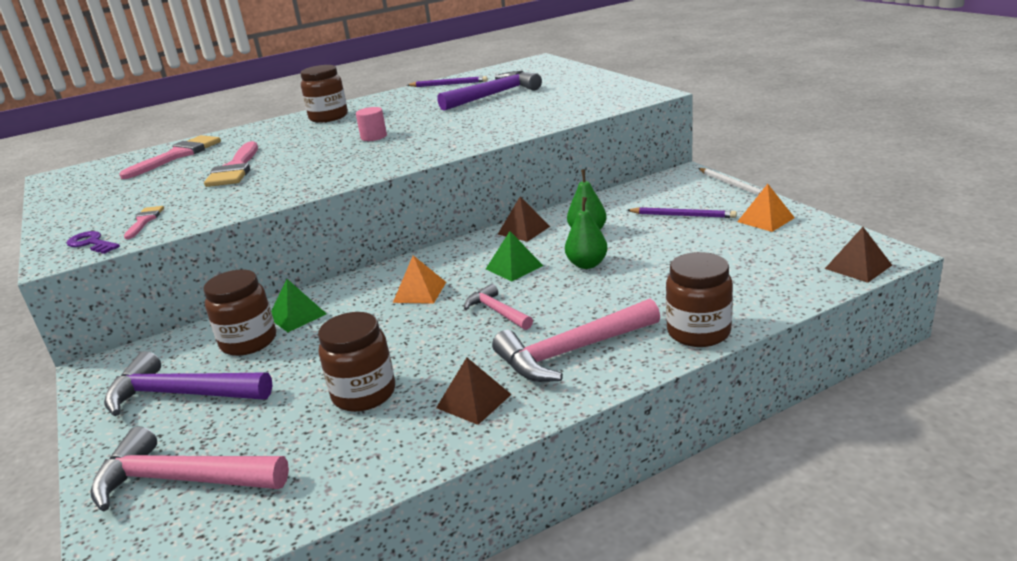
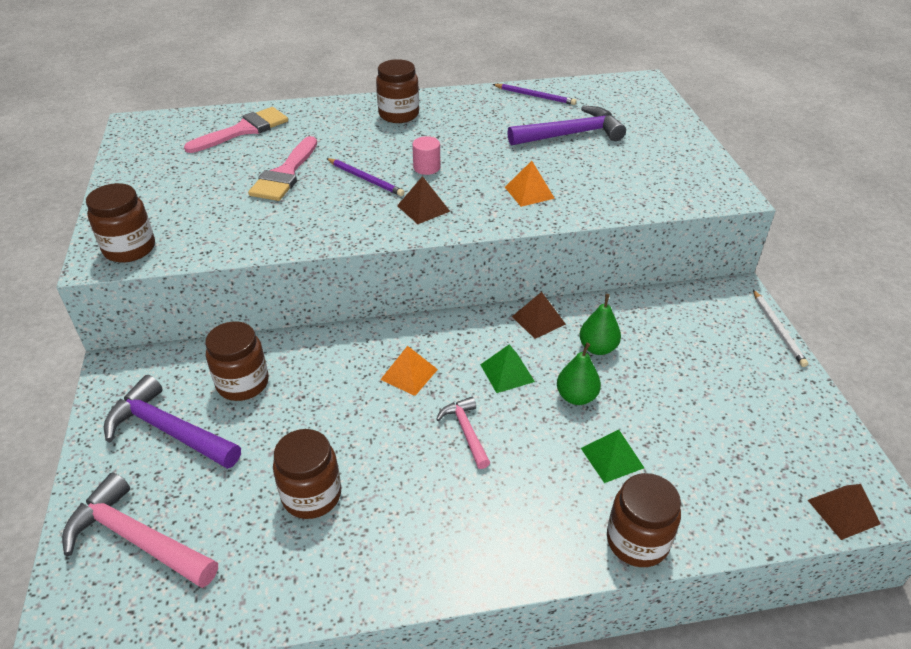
camera: 15 degrees right, 15 degrees up
purple key [67,231,120,254] -> brown jar [86,183,155,263]
pink brush [124,206,164,239] -> none
green pyramid [271,279,326,332] -> green pyramid moved to [581,430,644,483]
brown pyramid [436,358,512,425] -> brown pyramid moved to [397,176,450,224]
pink hammer [492,299,660,382] -> none
purple pencil [627,207,737,218] -> purple pencil moved to [326,158,405,196]
orange pyramid [737,184,795,232] -> orange pyramid moved to [505,161,555,207]

